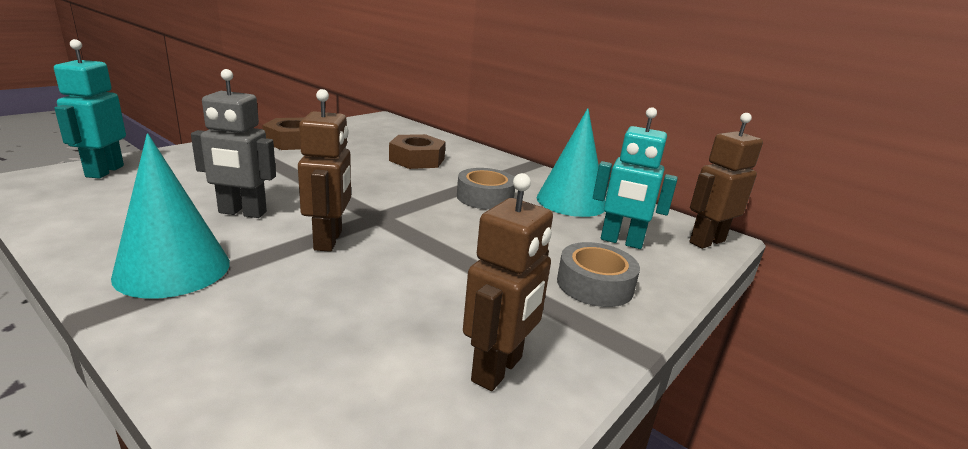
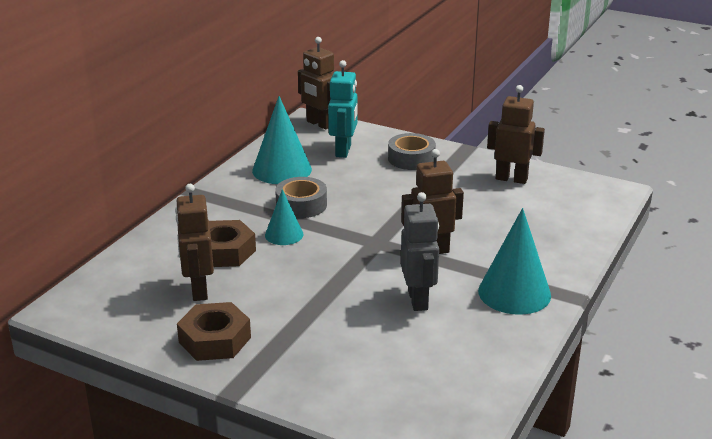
camera: 100 degrees left, 5 degrees up
turquoise robot [54,39,126,178] -> none
none -> brown robot [175,184,214,301]
none -> turquoise cone [265,189,303,245]

